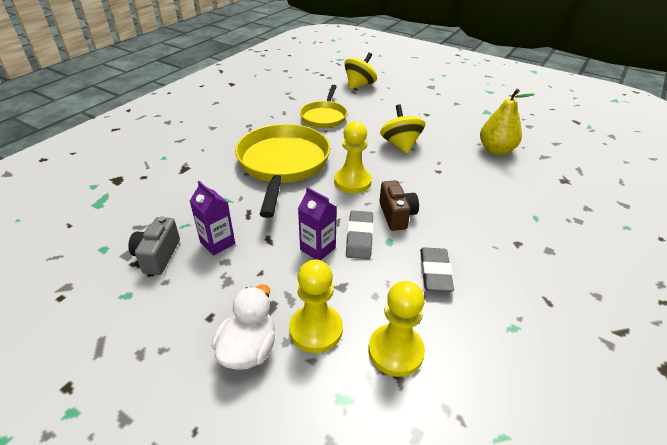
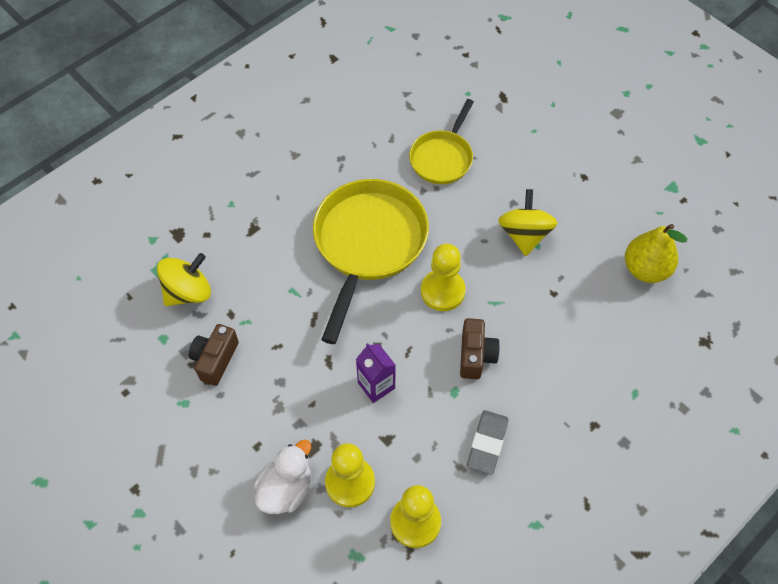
camera: 15 degrees right, 20 degrees up
grey camera [128,216,180,275] -> brown camera [189,324,239,386]
purple carton [190,181,235,256] -> none
yellow spinning top [344,53,377,90] -> yellow spinning top moved to [157,253,211,306]
grey eraser [346,211,374,259] -> none

